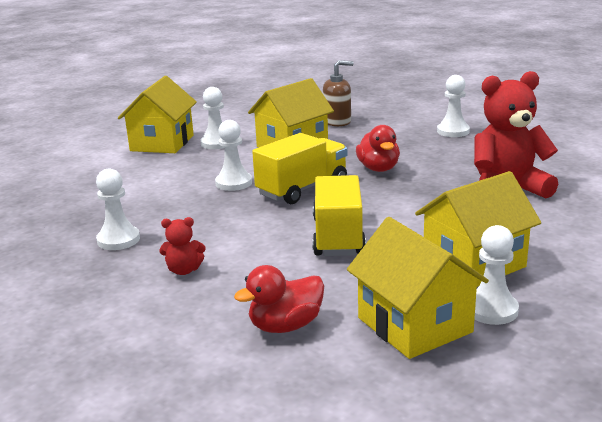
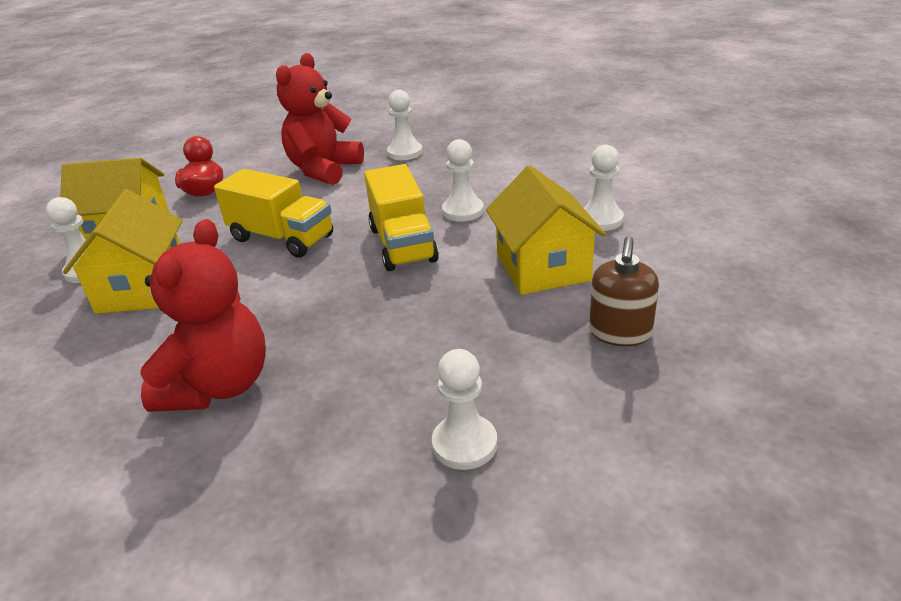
camera: 120 degrees right, 10 degrees up
yellow house [118,76,197,153] -> none
red teddy bear [159,217,205,275] -> red teddy bear [276,53,364,185], size x2.24
red duck [356,125,400,172] -> none

